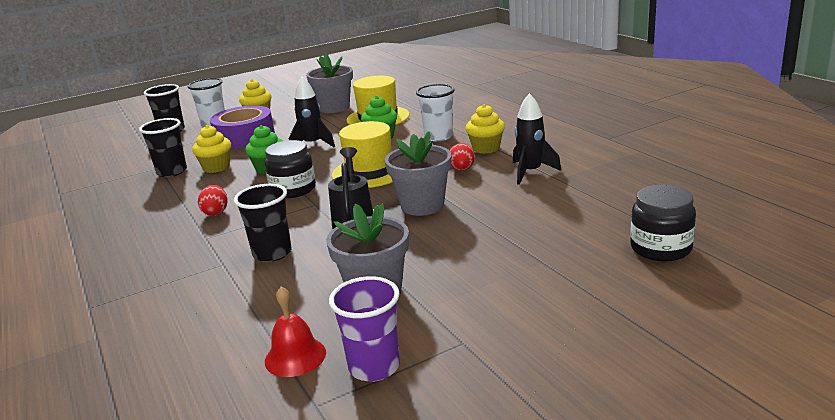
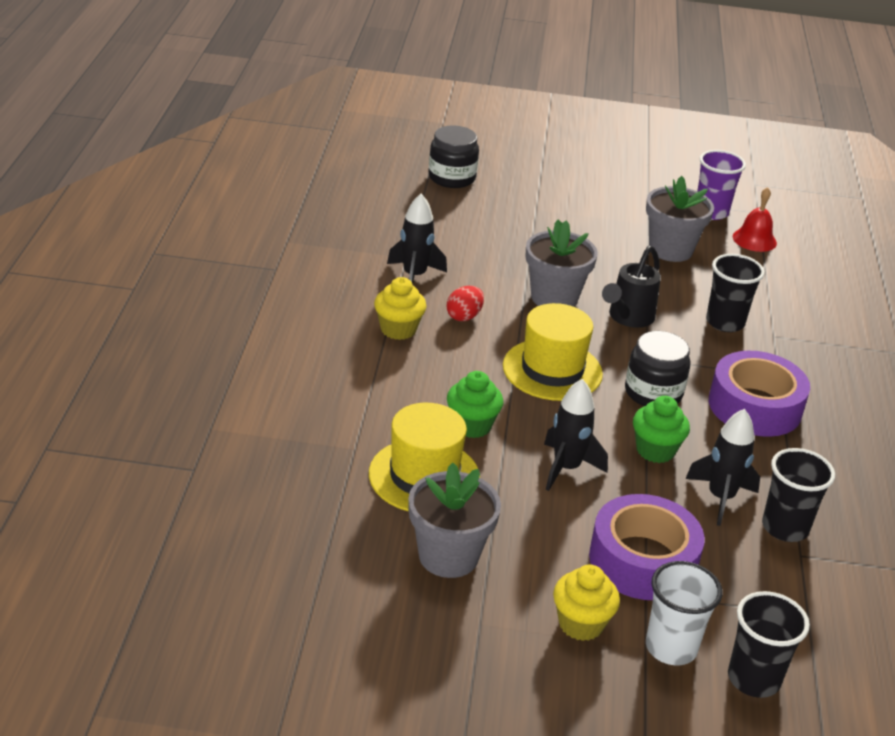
camera: 150 degrees left, 10 degrees up
yellow cupcake [192,125,231,173] -> black rocket [685,409,760,526]
red egg [198,185,228,216] -> purple tape [709,351,810,437]
white cup [416,84,455,141] -> none

